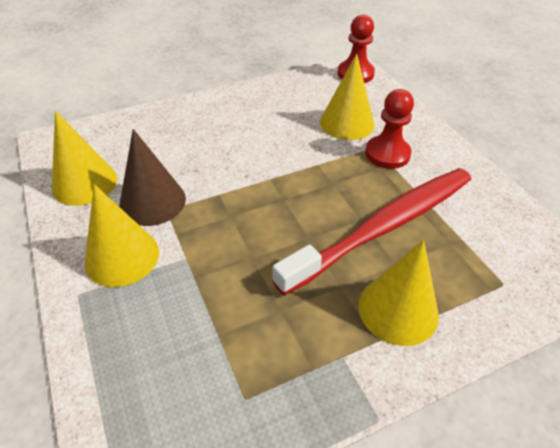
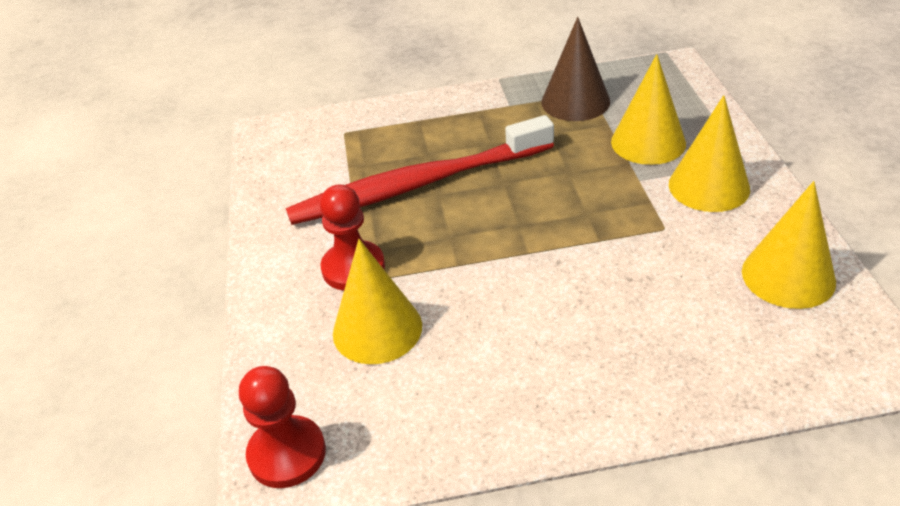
camera: 160 degrees left, 5 degrees down
brown cone [119,129,186,226] -> brown cone moved to [541,17,610,121]
yellow cone [358,240,439,346] -> yellow cone moved to [611,54,686,165]

